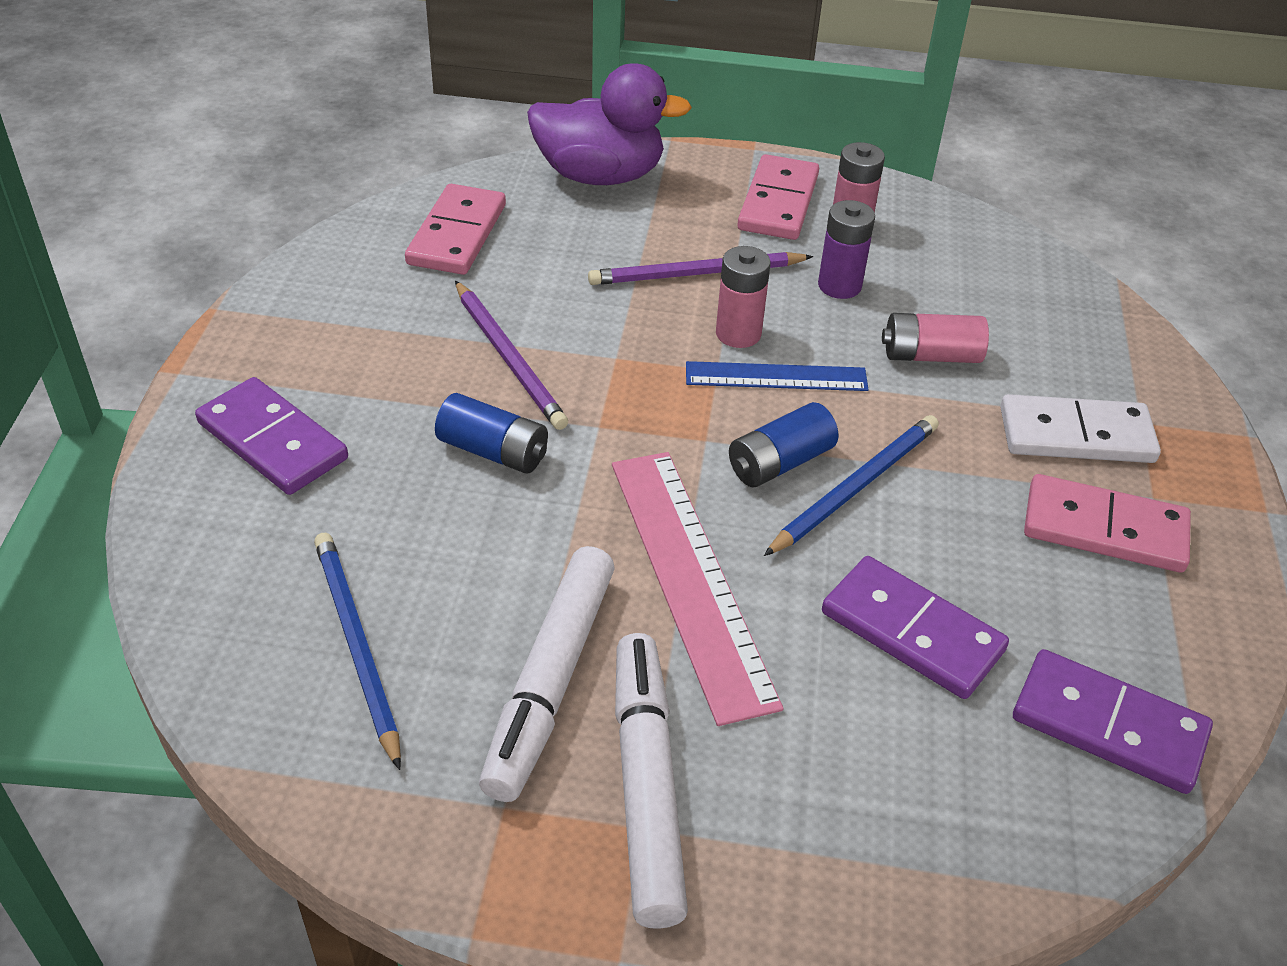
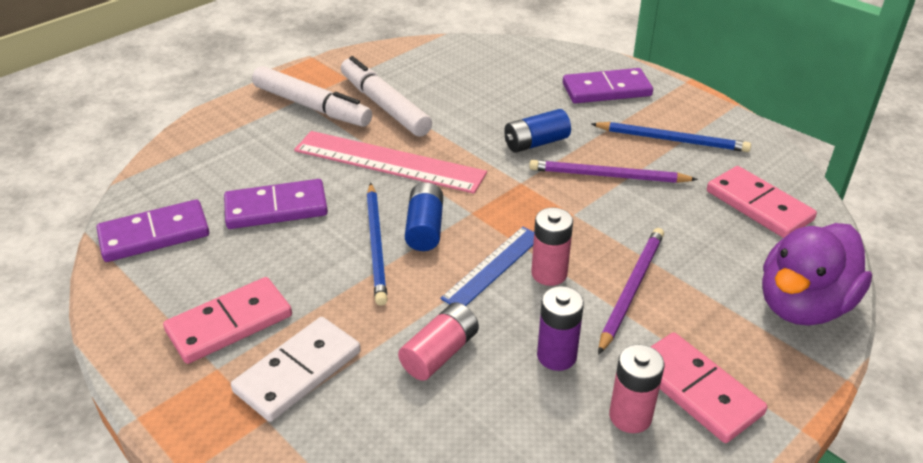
camera: 130 degrees right, 5 degrees down
blue pencil [314,533,401,770] -> blue pencil moved to [591,122,751,152]

